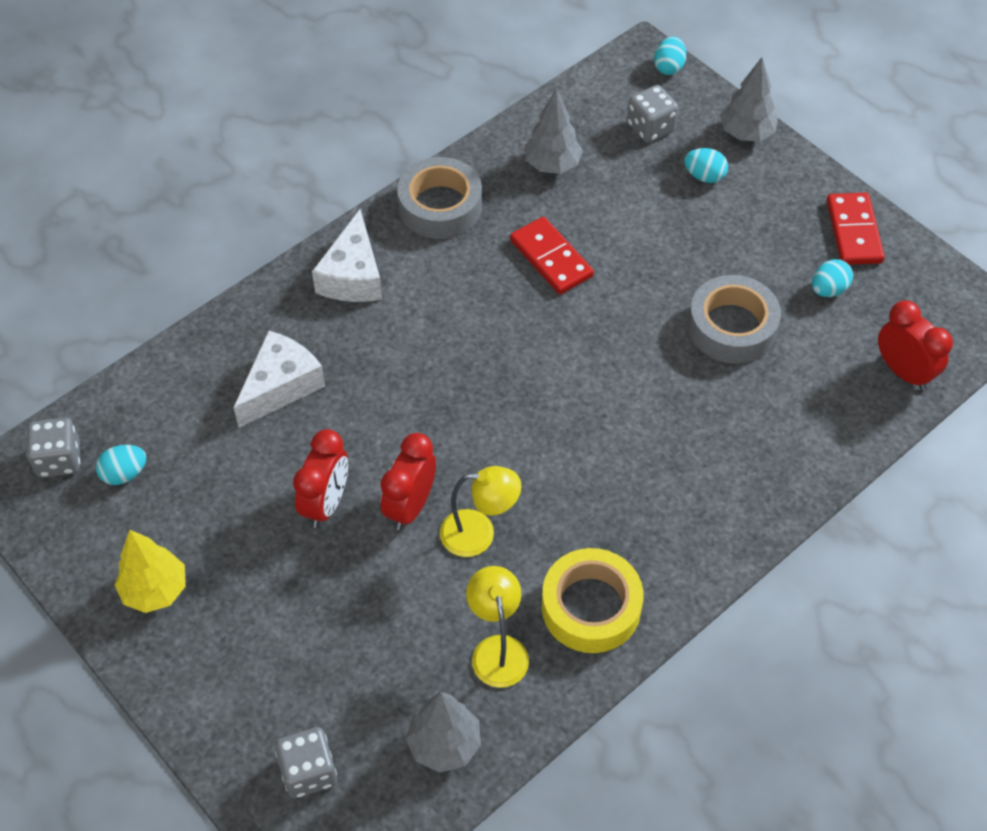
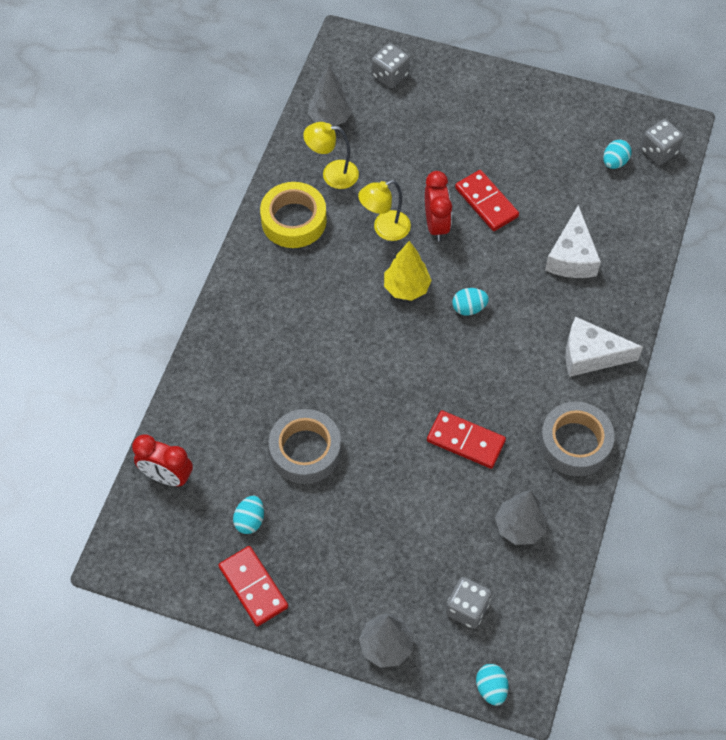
camera: 150 degrees right, 5 degrees up
yellow tree [115,530,186,613] -> yellow tree moved to [384,241,432,301]
red clock [293,429,348,528] -> red domino [455,170,519,231]
white cheese [312,209,382,302] -> white cheese turned 60 degrees counterclockwise [565,317,643,377]
yellow lamp [466,566,529,688] -> yellow lamp turned 135 degrees clockwise [303,122,359,189]
turquoise egg [684,148,728,183] -> turquoise egg moved to [452,288,489,315]

